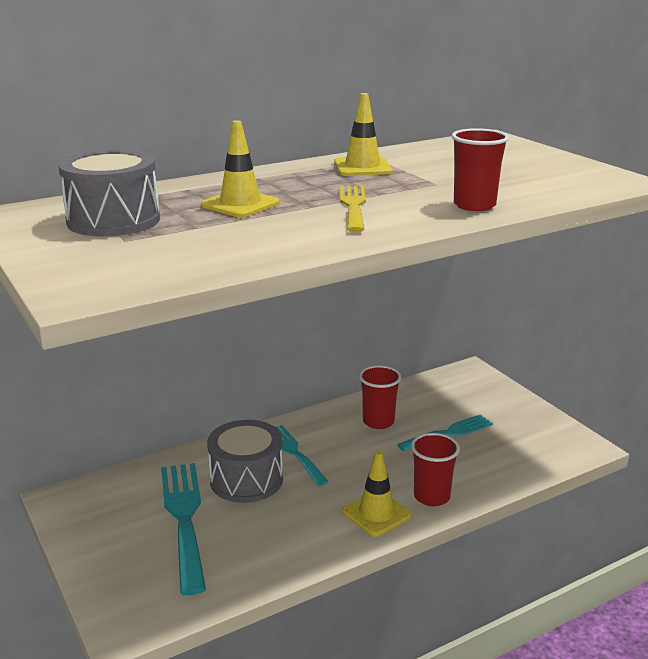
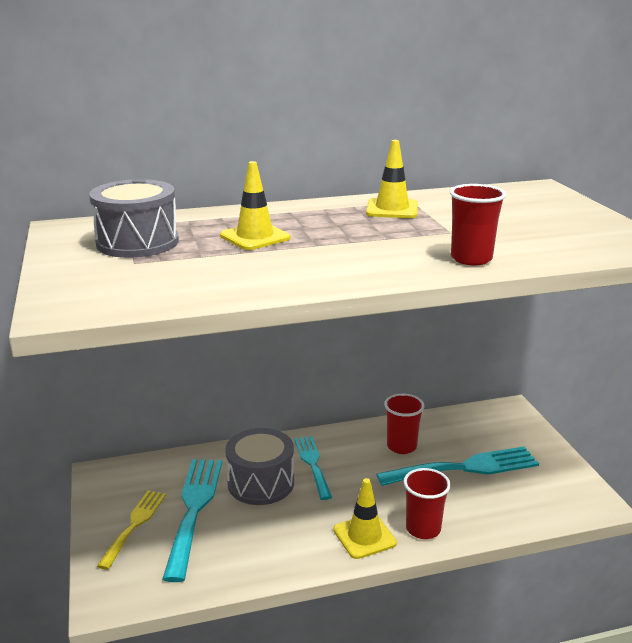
camera: 15 degrees right, 0 degrees up
yellow fork [340,186,366,232] -> yellow fork moved to [97,490,166,570]
turquoise fork [397,414,493,451] -> turquoise fork [376,446,539,486], size x1.60

